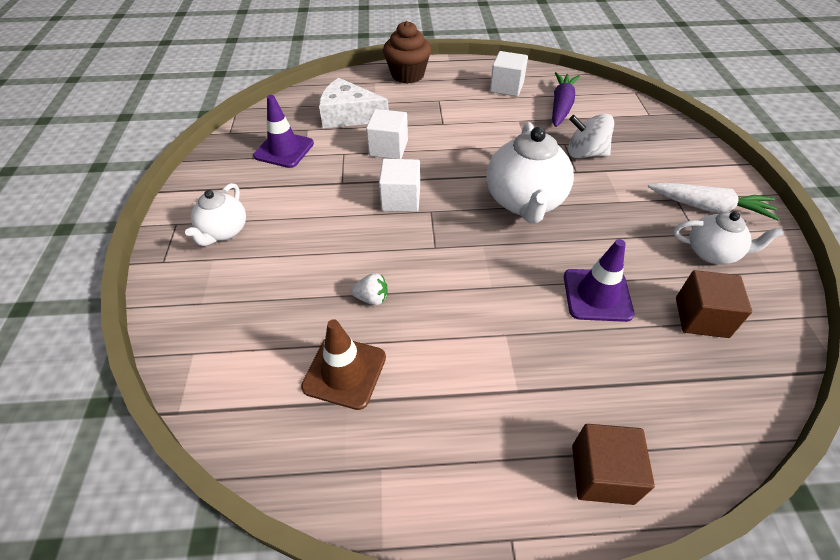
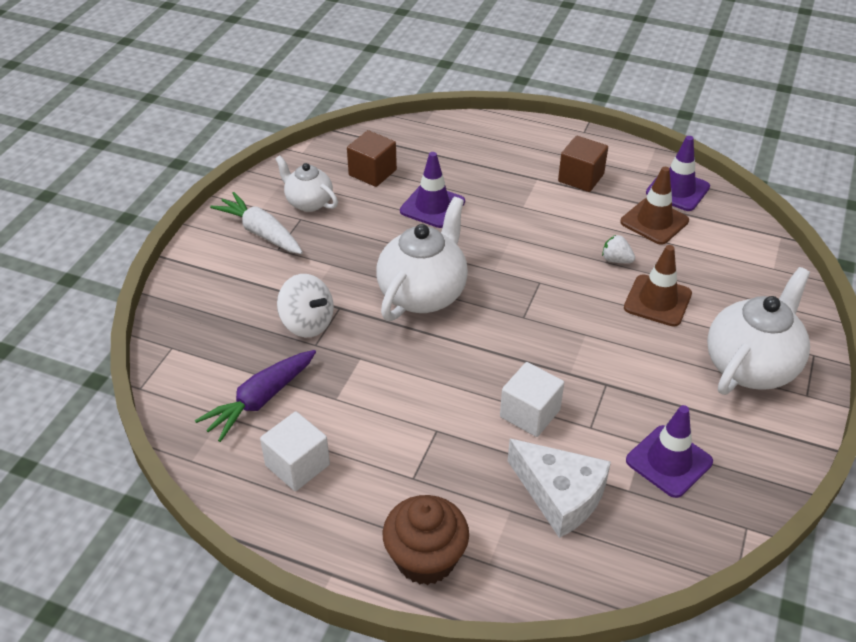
camera: 155 degrees left, 5 degrees down
white teapot [185,183,246,246] -> white teapot [707,267,810,395], size x1.70
white cube [379,159,420,212] -> none
brown cube [572,424,655,505] -> brown cube moved to [558,136,608,192]
none -> brown traffic cone [624,245,692,327]
none -> purple traffic cone [646,136,710,211]

